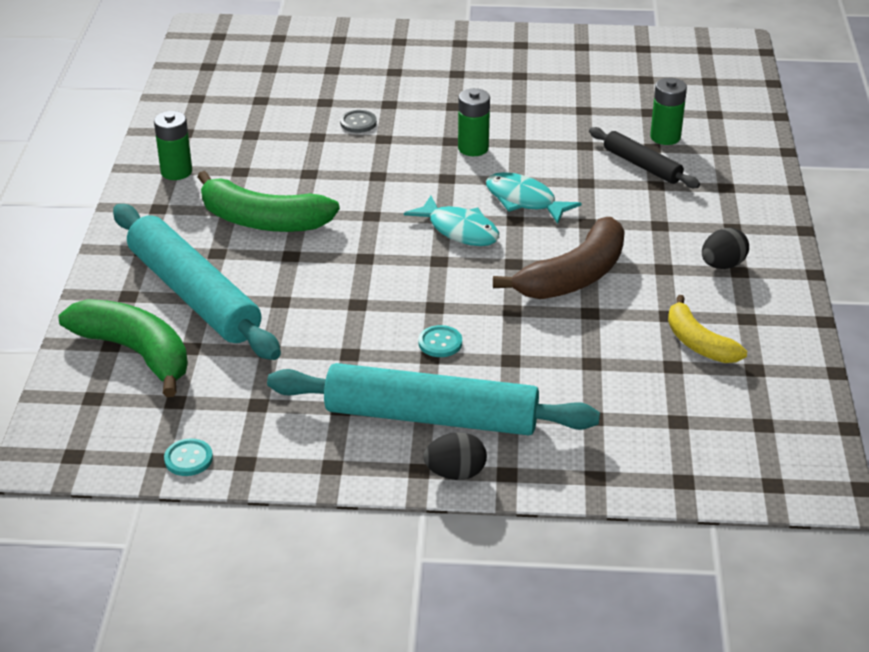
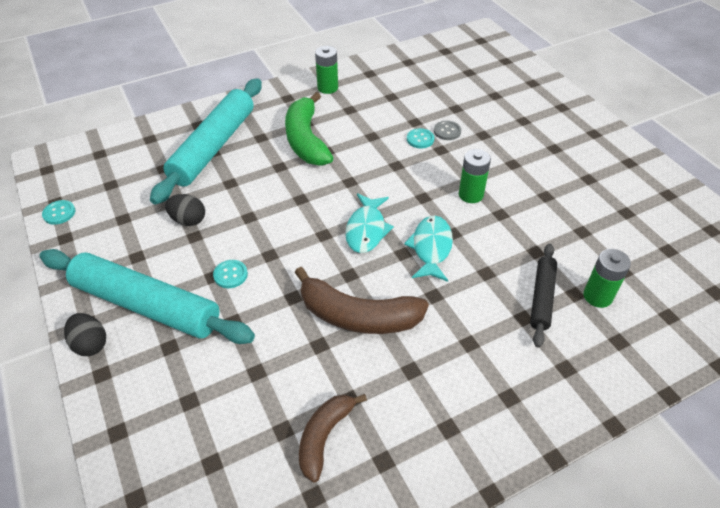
camera: 60 degrees right, 10 degrees up
green banana [59,299,188,397] -> none
turquoise rolling pin [267,363,600,435] -> turquoise rolling pin turned 45 degrees counterclockwise [40,249,255,344]
yellow banana [668,295,747,363] -> brown banana [299,394,367,482]
black egg [702,228,749,269] -> black egg moved to [165,194,205,226]
none -> turquoise button [407,128,434,148]

